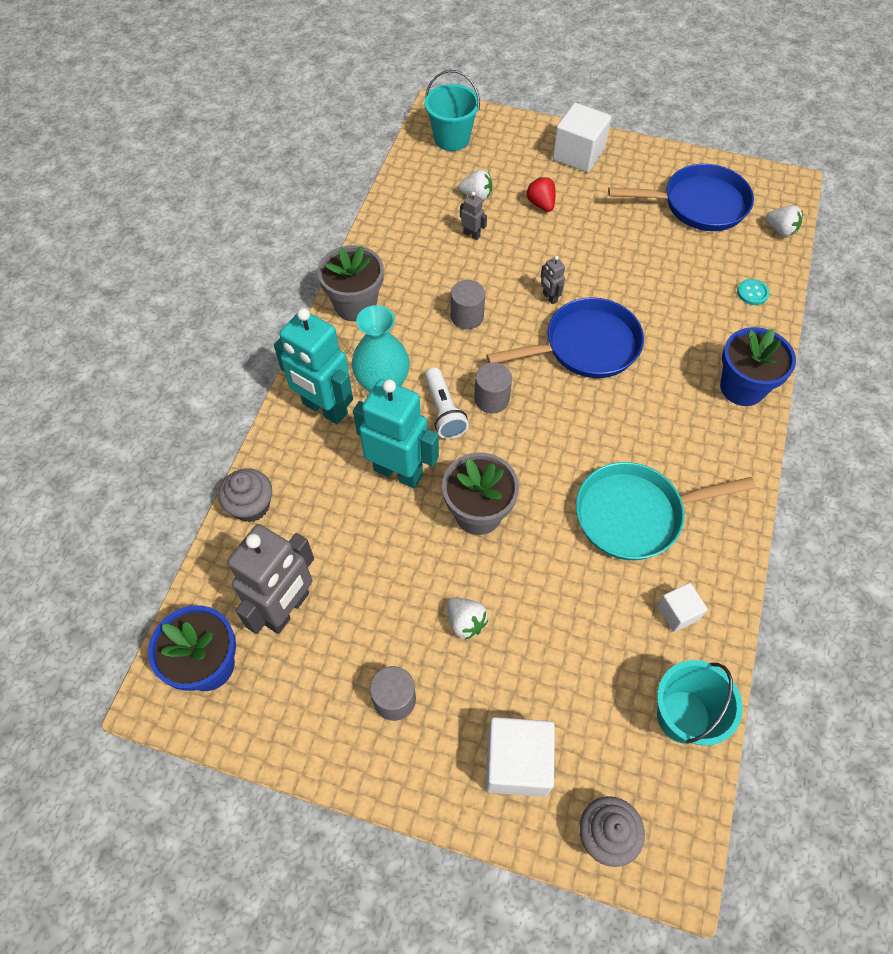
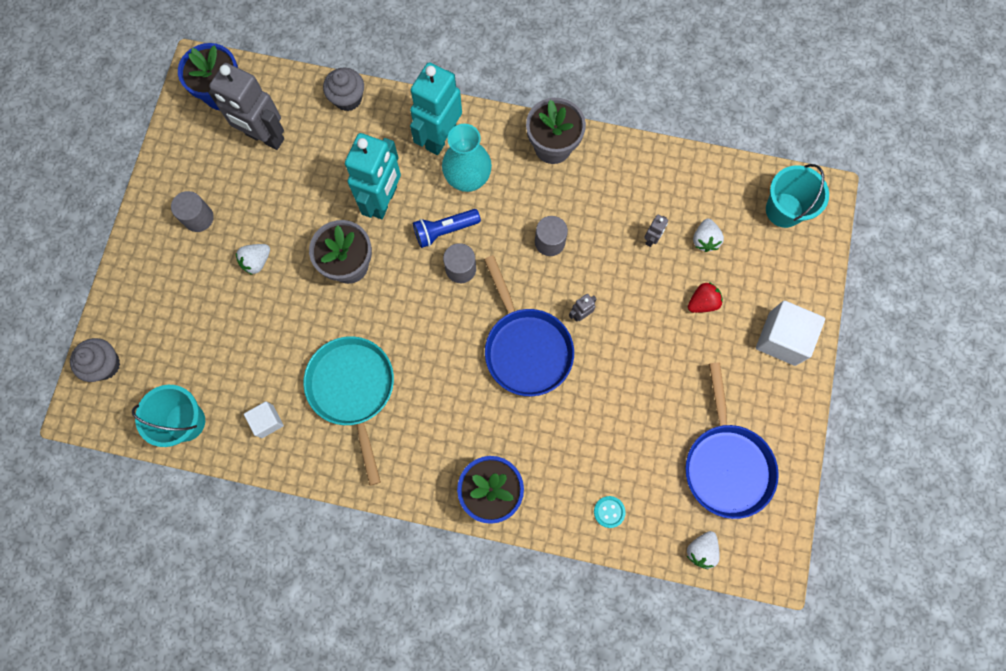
camera: 85 degrees right, 15 degrees up
white flashlight [425,368,469,439] -> blue flashlight [413,209,481,248]
white cube [486,717,555,797] -> none

